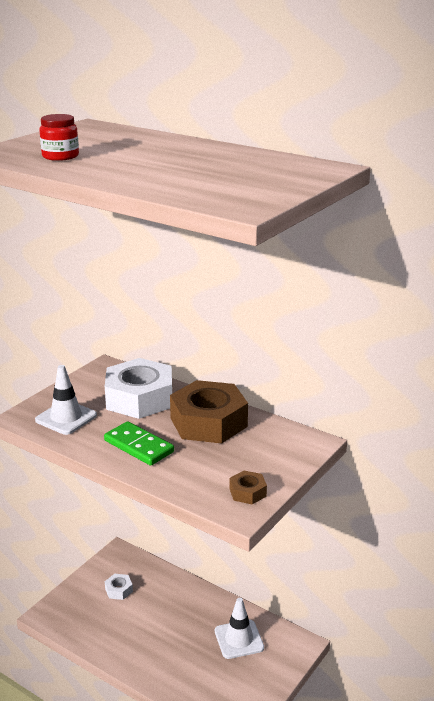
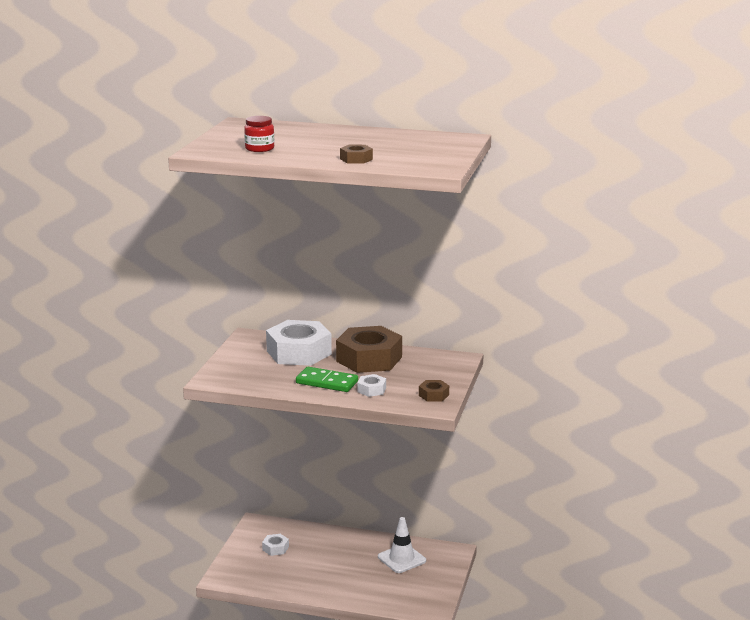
camera: 20 degrees left, 5 degrees down
white traffic cone [35,365,97,435] -> none
none -> brown nut [340,144,373,164]
none -> white nut [357,374,386,397]

